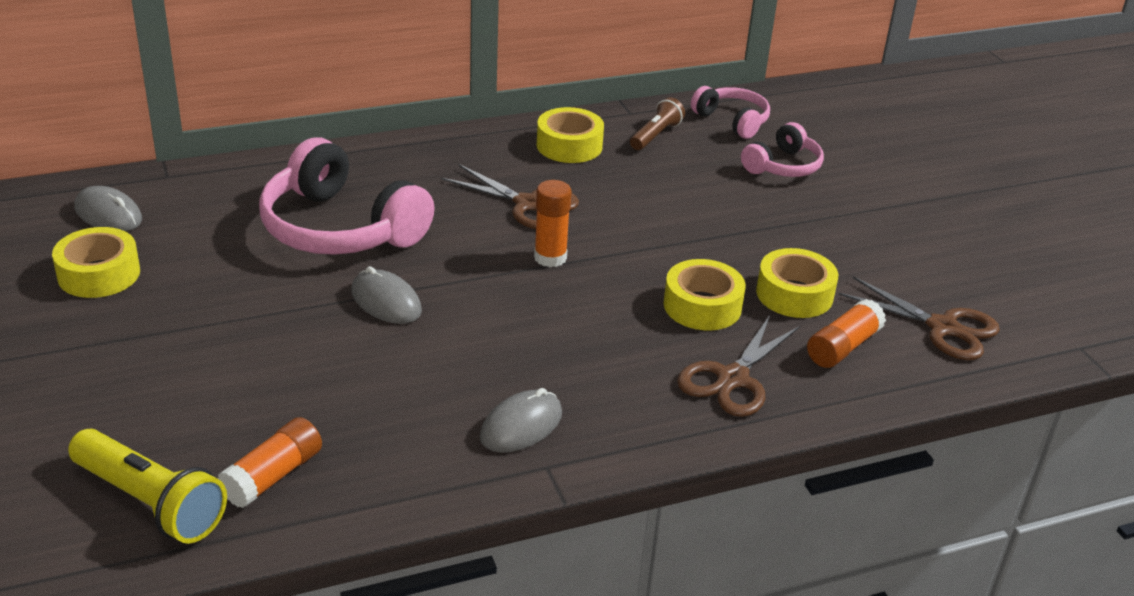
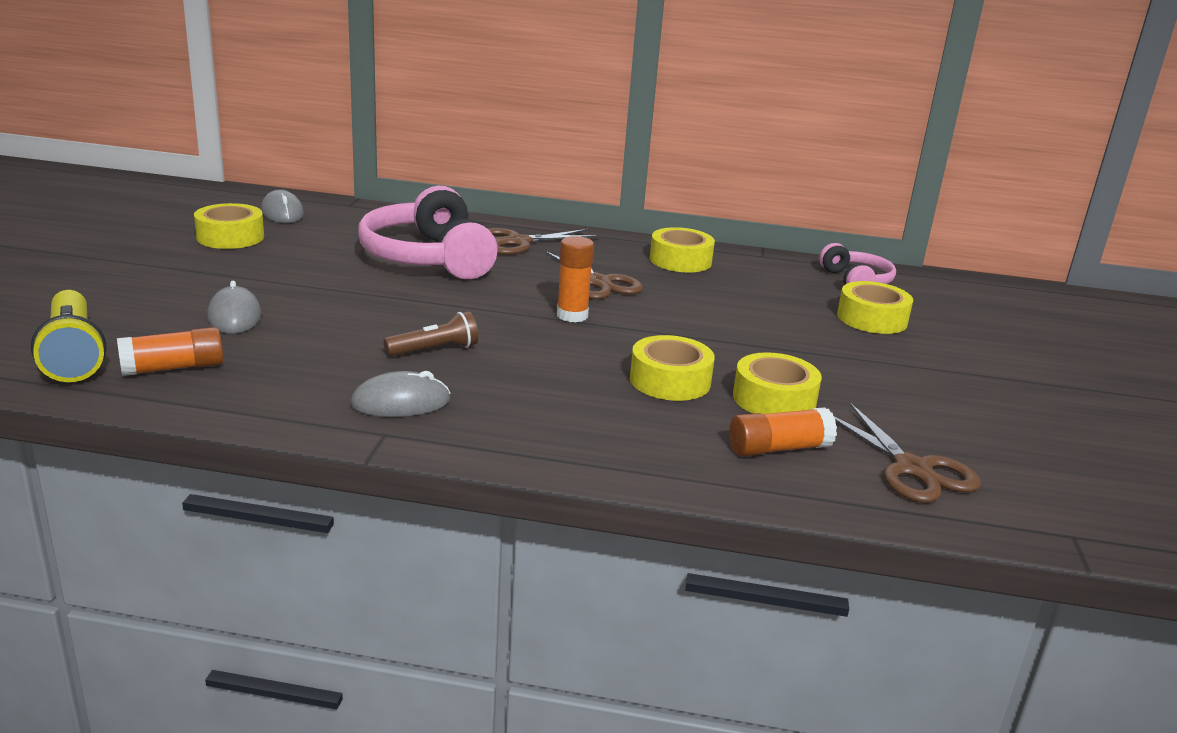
camera: 30 degrees right, 10 degrees down
grey mouse [351,266,422,324] -> grey mouse moved to [207,281,261,334]
brown flashlight [630,97,685,150] -> brown flashlight moved to [384,311,478,356]
brown scissors [677,315,800,417] -> brown scissors moved to [489,228,600,255]
pink headphones [741,122,824,177] -> yellow tape [837,281,913,334]

